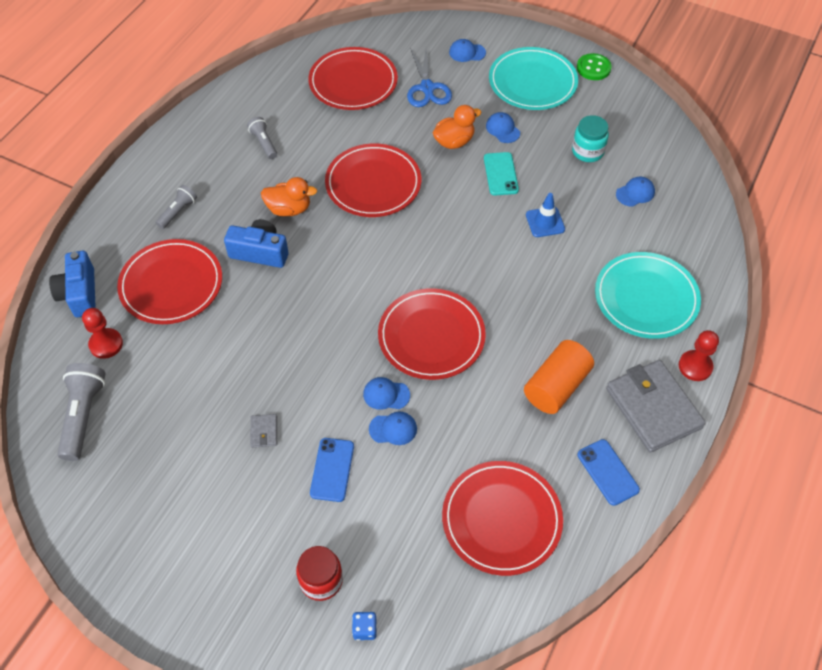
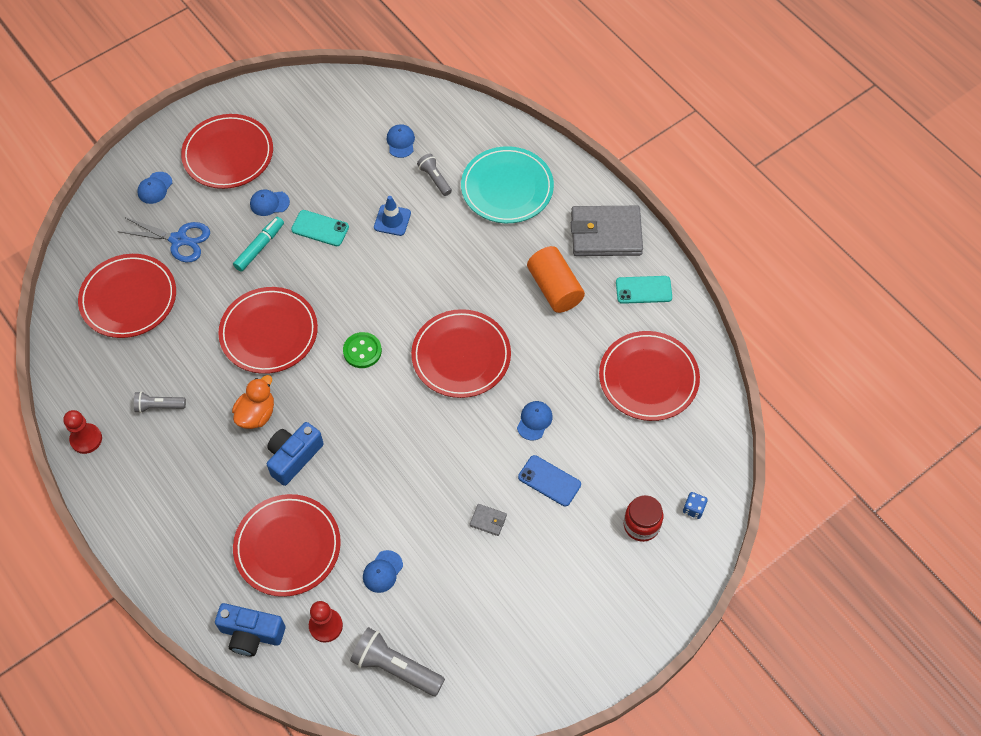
camera: 65 degrees left, 5 degrees up
grey flashlight [156,185,197,229] -> grey flashlight moved to [417,154,452,196]
blue cap [363,377,410,410] -> blue cap moved to [363,550,403,593]
orange duck [433,105,482,149] -> turquoise marker [233,217,284,272]
turquoise plate [489,47,578,110] -> red plate [181,114,273,189]
turquoise jar [572,115,609,162] -> none
green button [577,53,612,80] -> green button moved to [343,332,382,368]
blue phone [577,439,640,506] -> turquoise phone [616,276,672,304]
red pawn [679,330,719,381] -> red pawn moved to [63,410,102,454]

